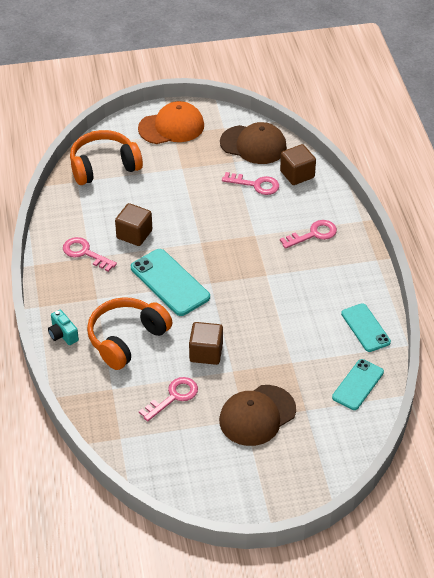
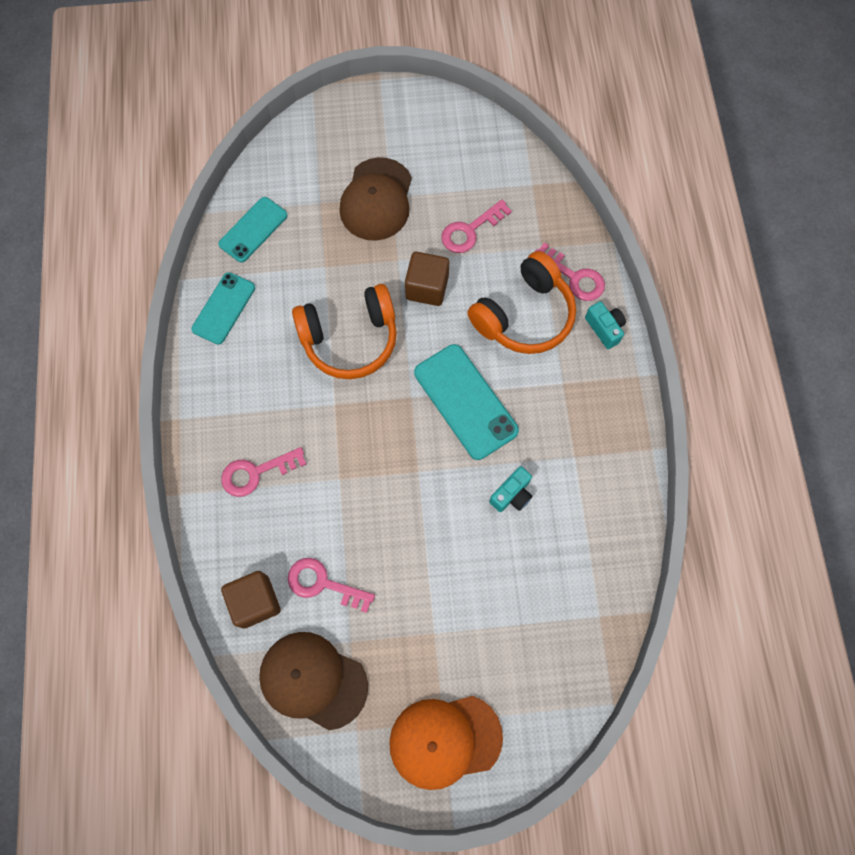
camera: 175 degrees left, 25 degrees up
pink key [63,237,117,272] -> pink key moved to [536,242,605,301]
orange headphones [70,130,143,185] -> orange headphones moved to [292,284,397,379]
brown cube [115,203,152,246] -> turquoise camera [489,466,533,512]
brown cap [219,385,296,446] -> brown cap turned 135 degrees clockwise [339,157,412,241]
turquoise phone [341,303,391,352] -> turquoise phone turned 45 degrees clockwise [191,272,255,345]

